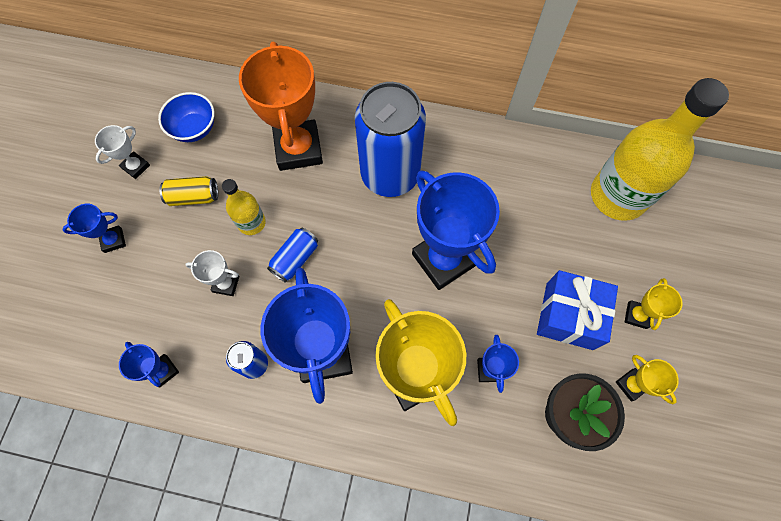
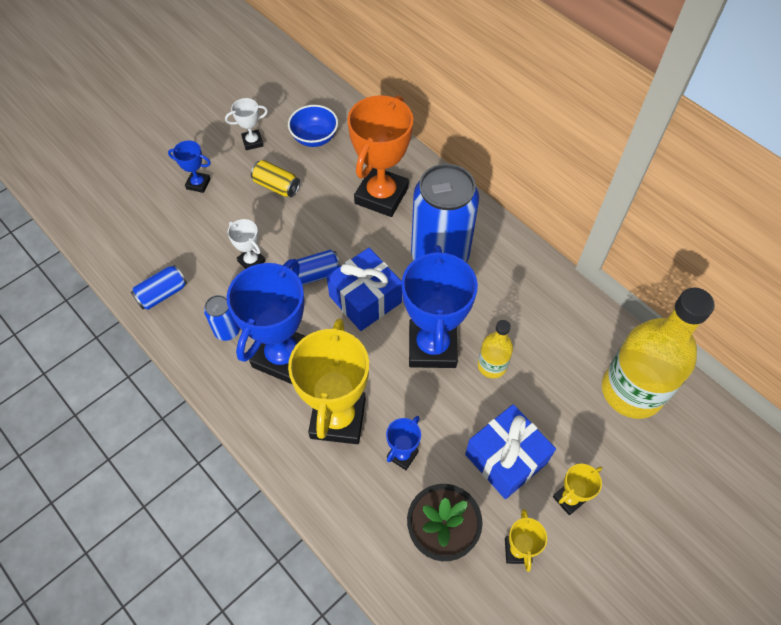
camera: 35 degrees right, 10 degrees down
blue trophy [119,342,179,387] -> blue can [131,265,187,310]
yellow bottle [222,179,266,235] -> yellow bottle moved to [478,320,513,378]
none -> blue gift [327,248,402,331]

